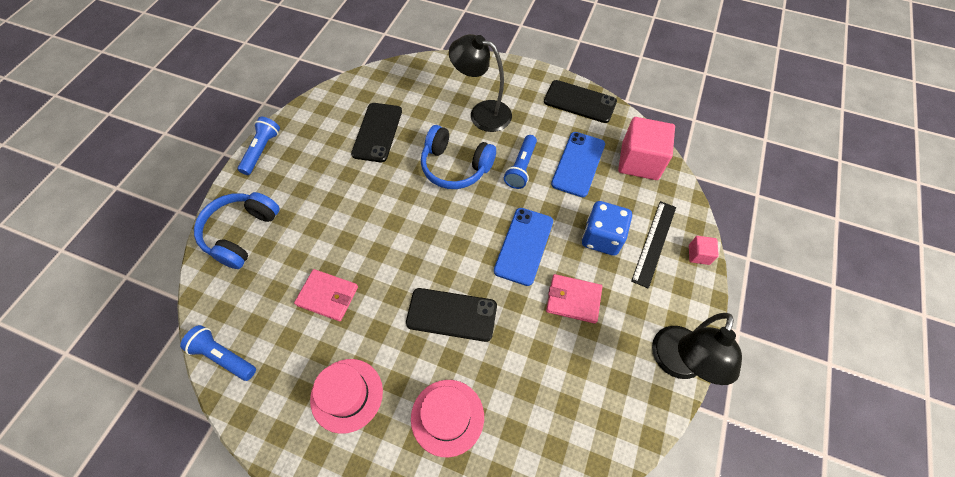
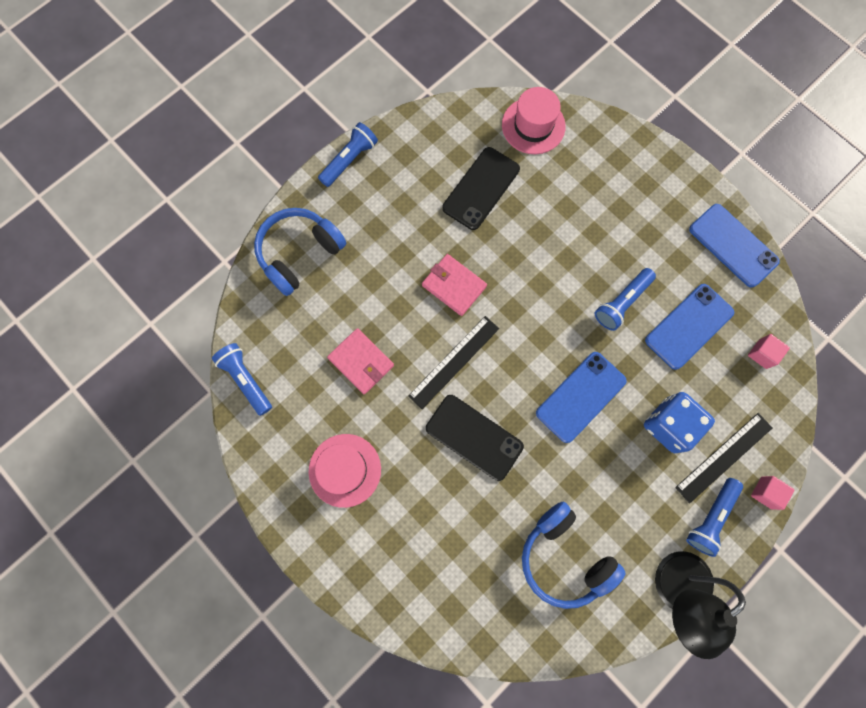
camera: 25 degrees right, 15 degrees up
pink hat [411,380,484,457] -> pink hat moved to [502,87,566,154]
blue headphones [421,125,496,189] -> blue headphones moved to [522,502,625,609]
black lamp [449,34,512,132] -> none
black phone [544,80,617,123] -> blue phone [689,204,780,288]
pink wallet [546,274,602,324] -> pink wallet moved to [422,254,487,316]
pink cube [618,117,675,180] -> pink cube [748,334,790,369], size x0.46
none -> black ruler [408,316,499,409]
none -> blue flashlight [686,478,743,557]

